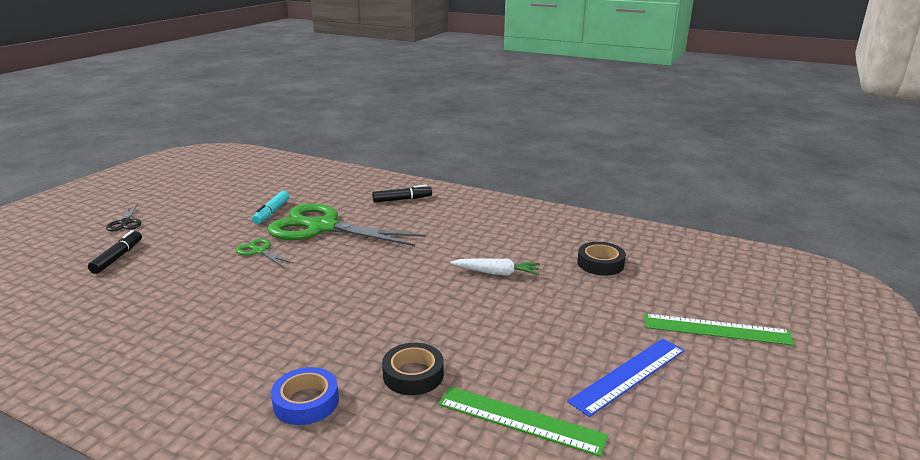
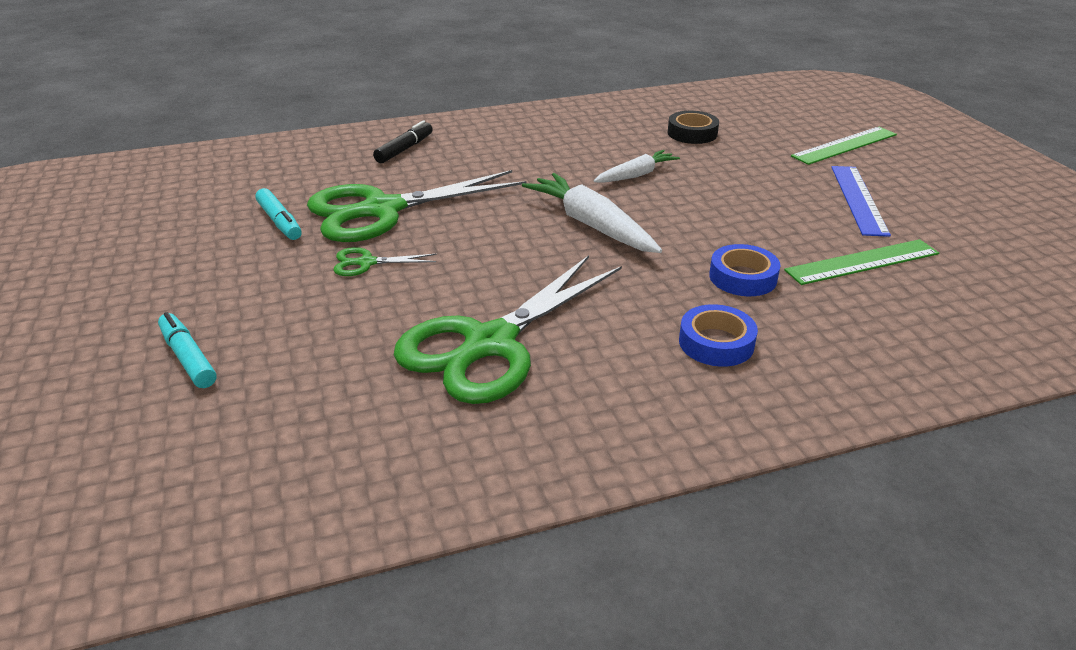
camera: 45 degrees left, 10 degrees up
black marker [88,230,142,274] -> turquoise marker [158,312,217,388]
black scissors [106,204,141,232] -> none
black tape [382,343,444,395] -> blue tape [709,244,780,296]
none -> green scissors [394,255,622,404]
none -> white carrot [522,173,662,253]

